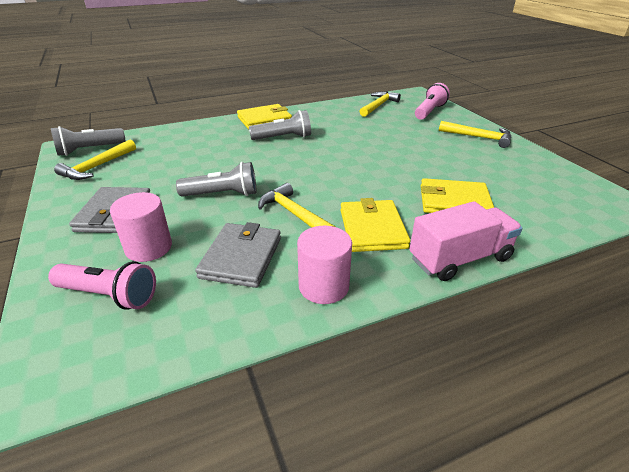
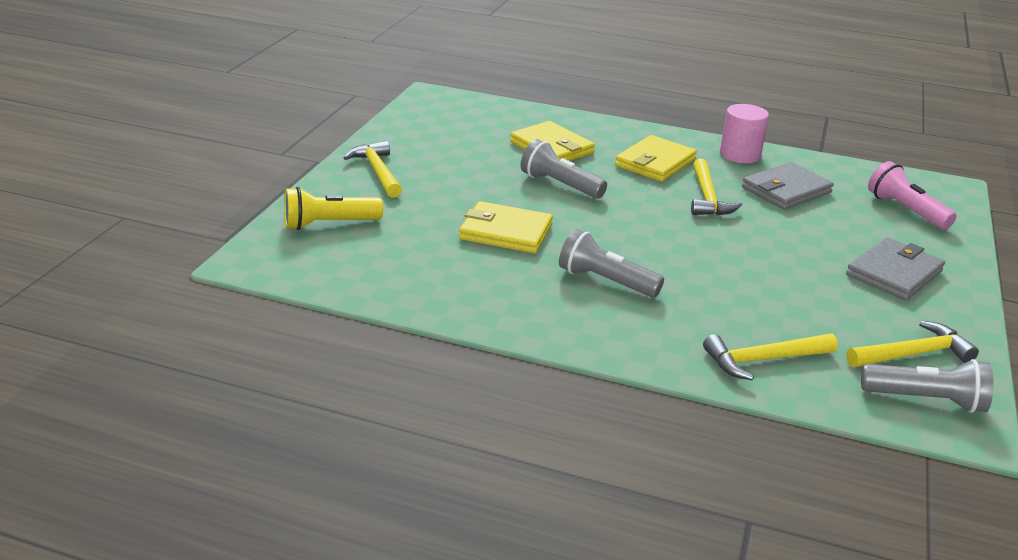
camera: 140 degrees left, 5 degrees down
pink cylinder [110,192,172,262] -> none
grey flashlight [176,162,256,197] -> grey flashlight moved to [521,139,607,199]
yellow wallet [237,104,292,129] -> yellow wallet moved to [459,201,553,253]
yellow hammer [360,91,401,117] -> yellow hammer moved to [703,334,838,380]
pink truck [409,201,523,281] -> none
pink flashlight [415,83,450,120] -> yellow flashlight [284,187,383,230]

